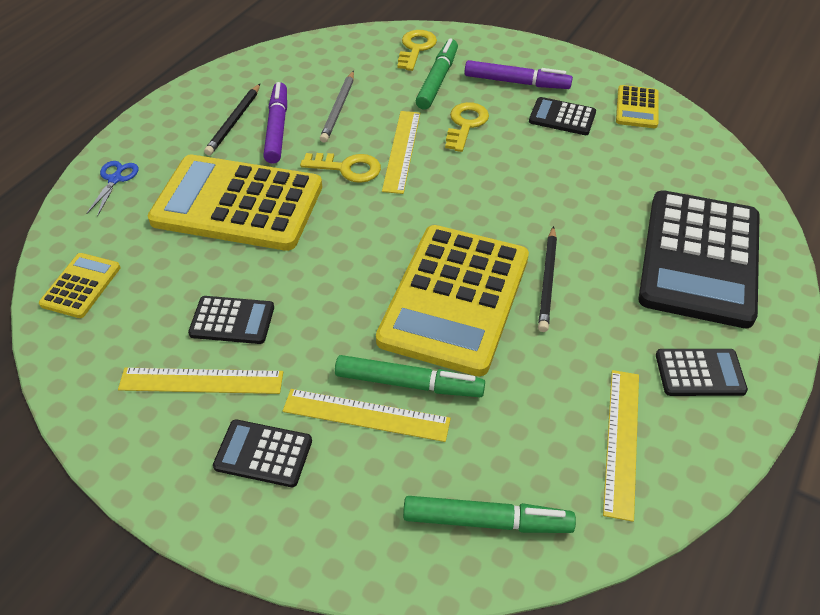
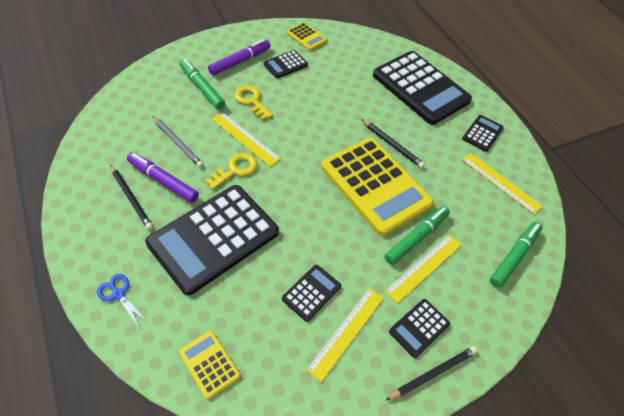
camera: 60 degrees left, 5 degrees up
yellow calculator [148,155,322,251] -> black calculator [145,185,279,295]
yellow key [397,30,437,71] -> none
none -> black pencil [385,346,477,401]

